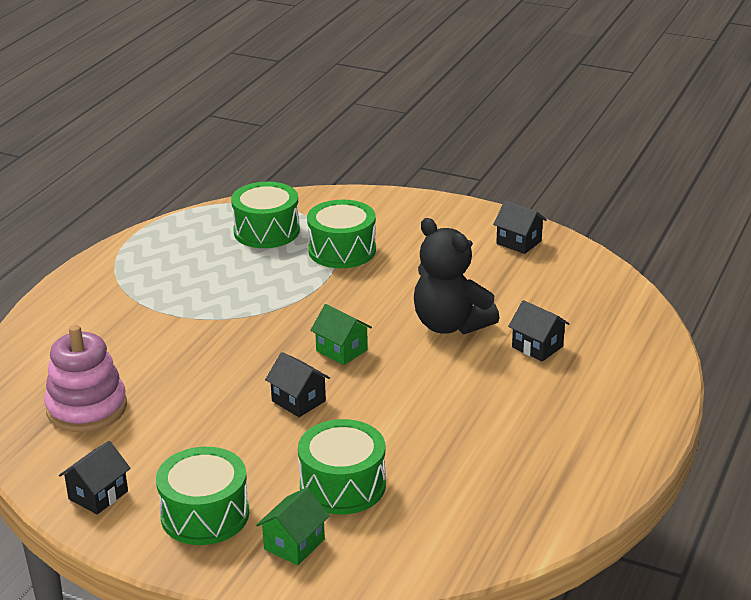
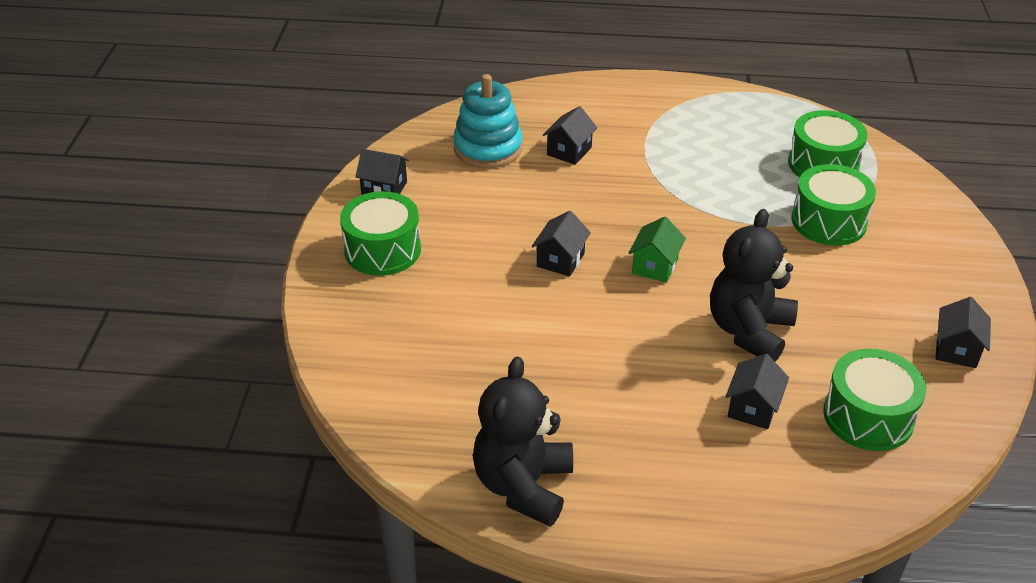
camera: 70 degrees right, 10 degrees up
pink stacking toy [44,325,127,432] -> turquoise stacking toy [453,74,523,168]
green house [256,487,330,565] -> none
green drum [298,419,386,514] -> green drum moved to [823,349,926,451]
none -> black teddy bear [473,357,573,526]
none -> black house [543,106,597,165]

